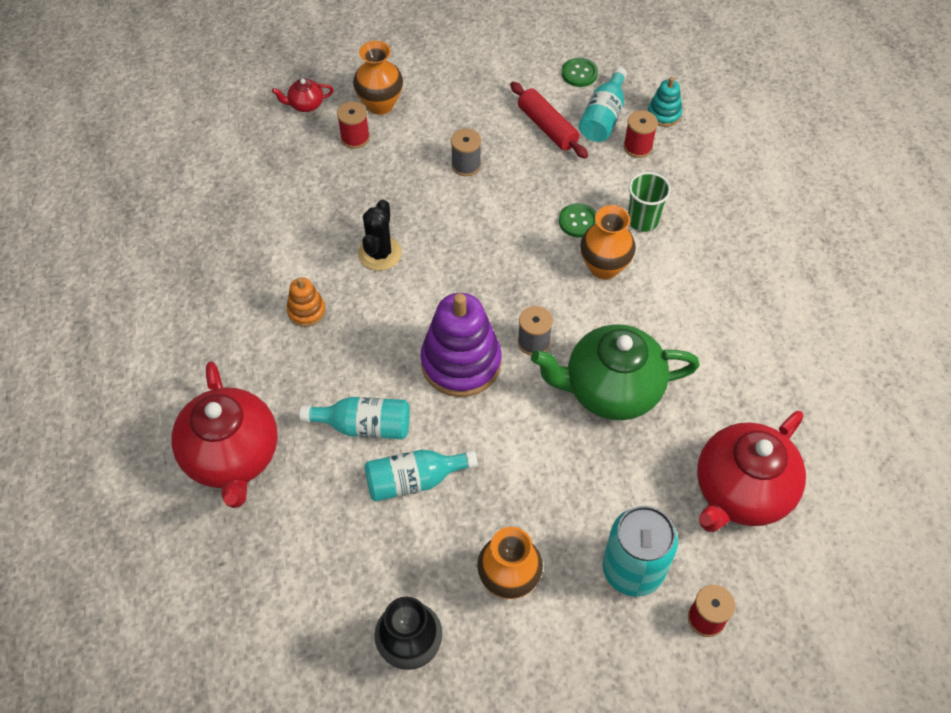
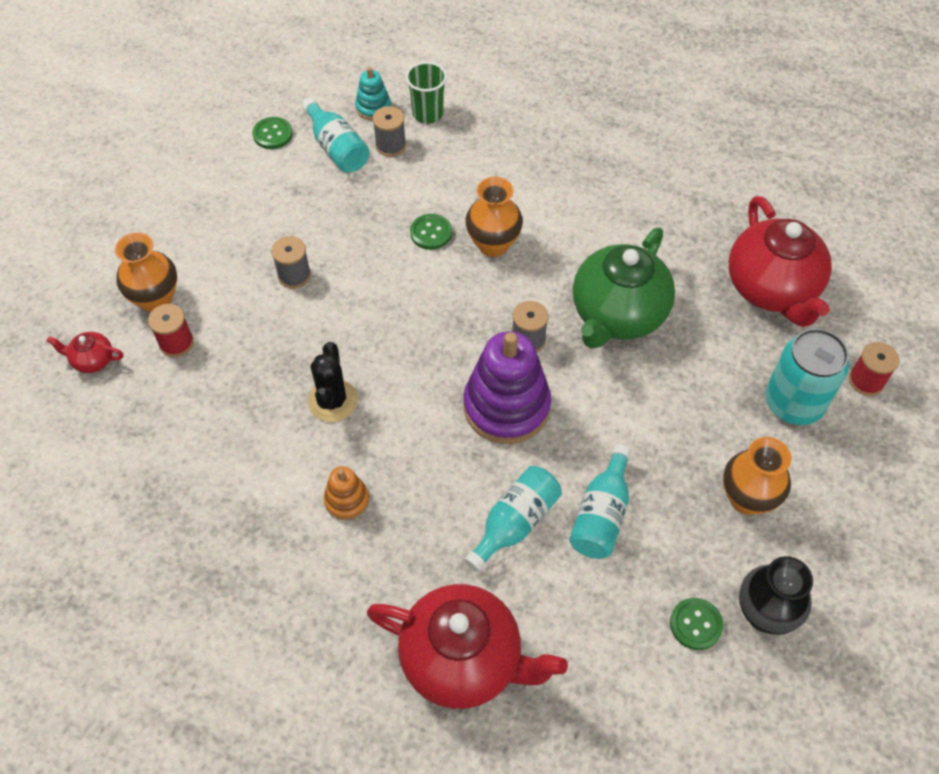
camera: 55 degrees left, 0 degrees up
red teapot [272,78,334,112] -> red teapot turned 75 degrees clockwise [46,332,123,373]
black cactus [358,199,402,271] -> black cactus turned 45 degrees clockwise [308,342,358,422]
red rolling pin [510,82,588,159] -> none
red spool [624,110,658,158] -> grey spool [373,106,406,157]
green cup [628,172,671,232] -> green cup moved to [406,62,447,124]
none -> green button [670,598,723,650]

